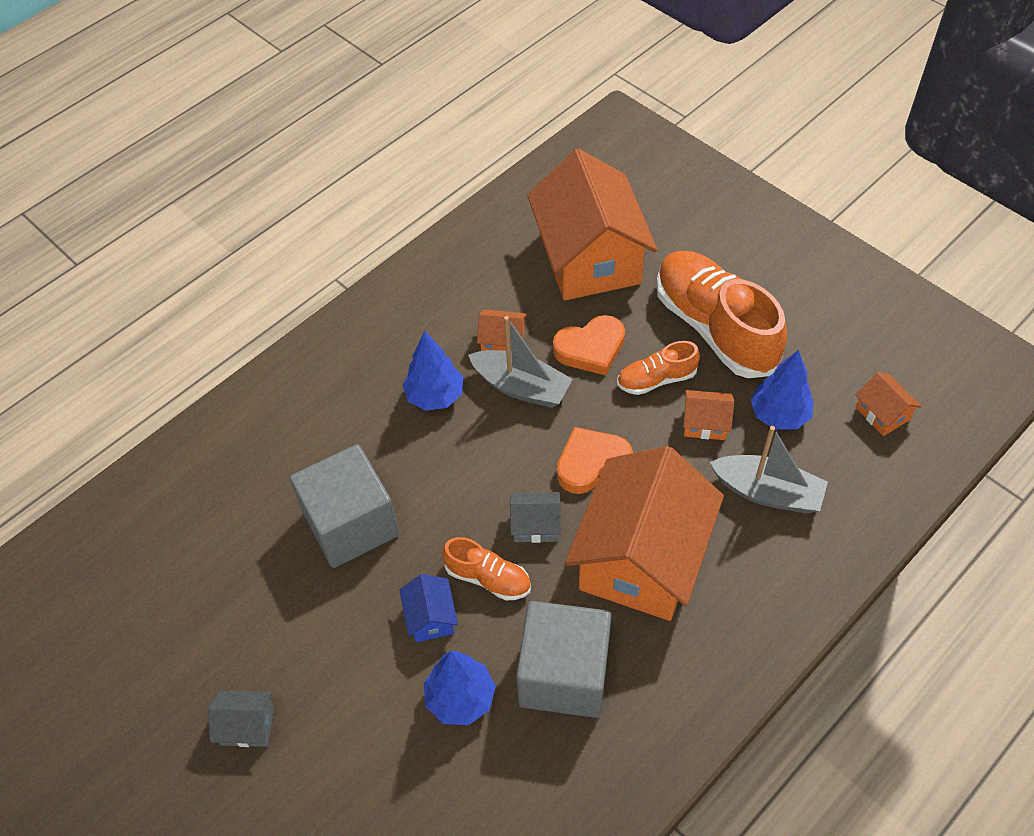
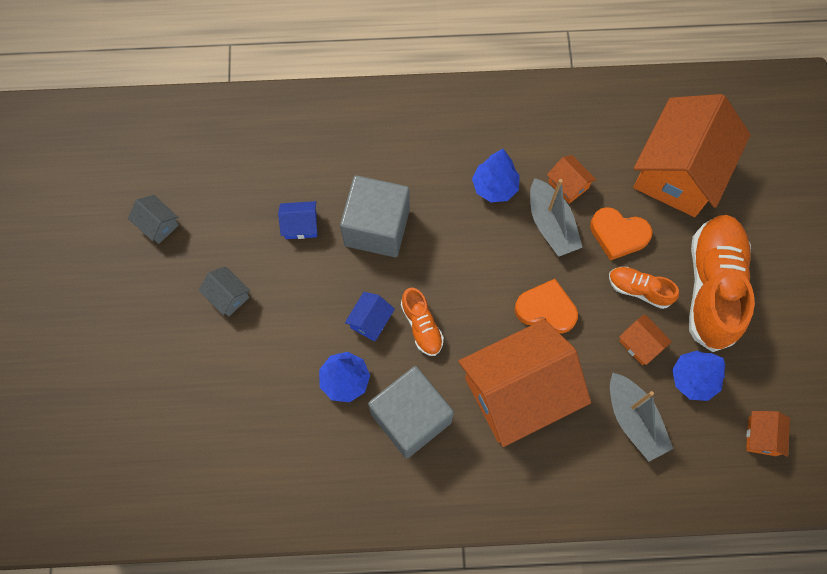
camera: 40 degrees right, 15 degrees up
grey house [510,492,561,543] -> grey house moved to [128,195,179,244]
none -> blue house [278,201,317,239]

